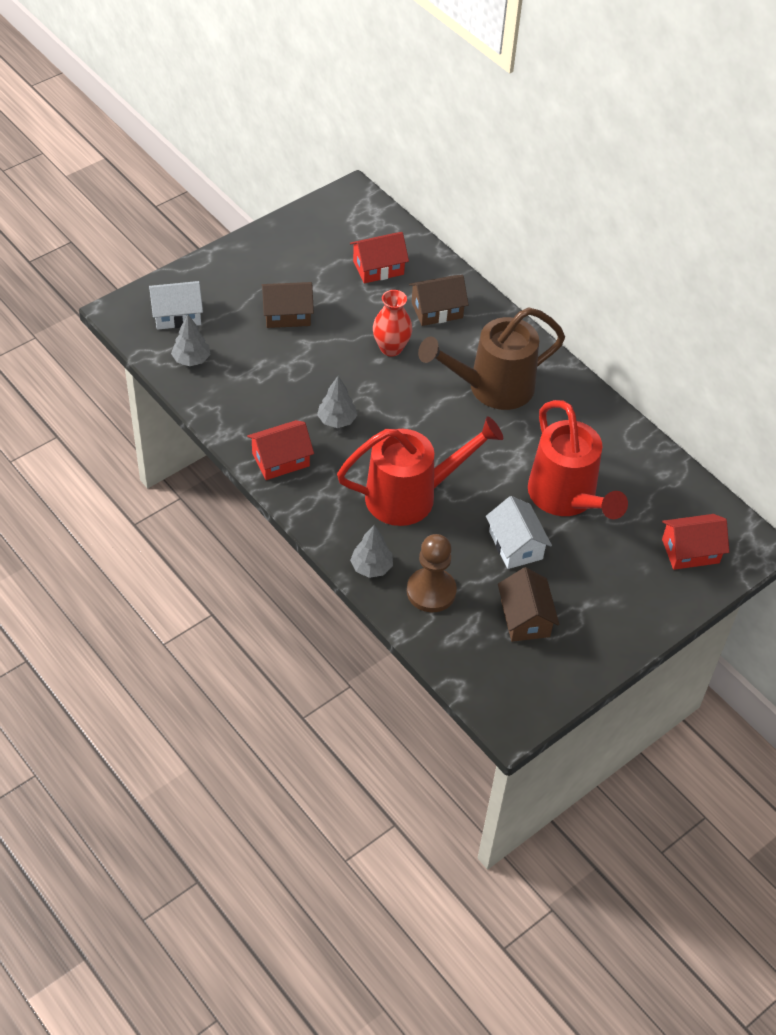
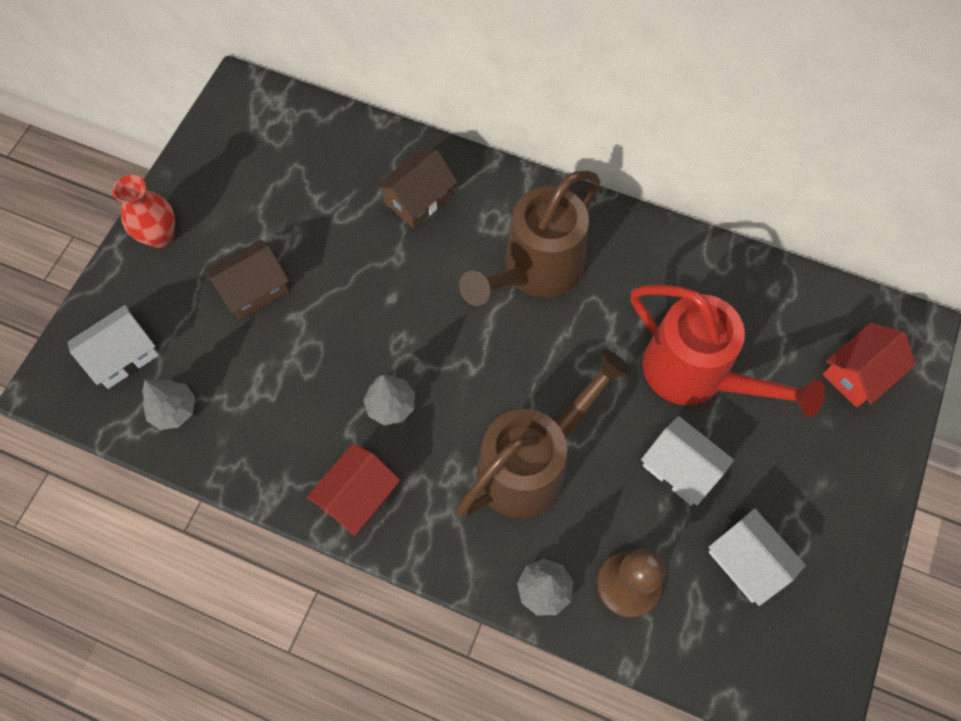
camera: 25 degrees left, 15 degrees up
red watering can [337,416,503,526] -> brown watering can [456,349,632,519]
red house [350,232,409,283] -> none
red vase [373,290,412,357] -> red vase moved to [112,175,175,248]
brown house [498,567,559,642] -> white house [708,508,806,606]

